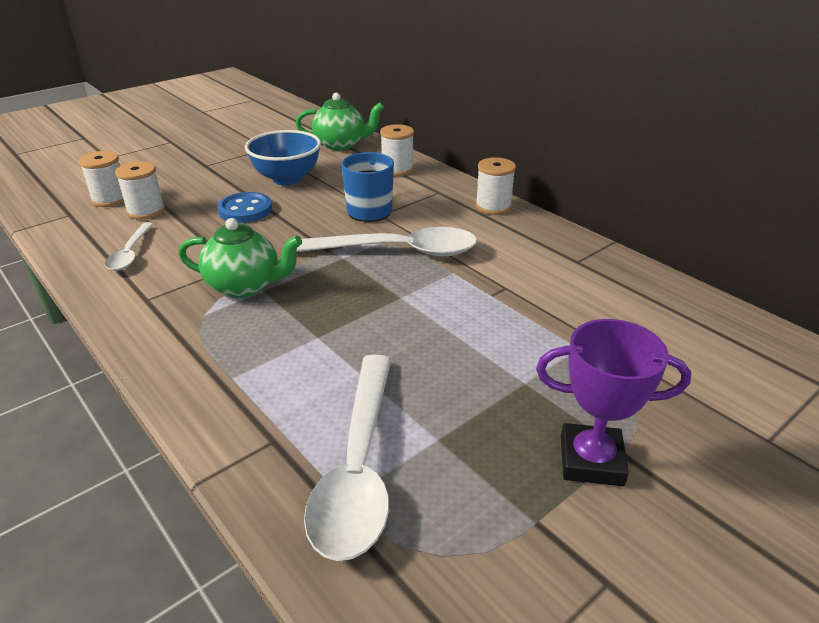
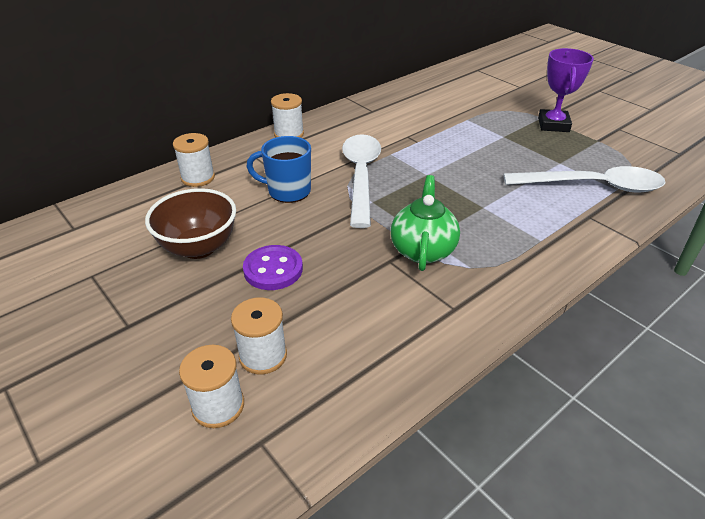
camera: 90 degrees left, 5 degrees up
white spoon [105,223,153,271] -> none
blue button [217,192,272,223] -> purple button [243,245,303,290]
blue bowl [245,130,321,185] -> brown bowl [145,188,236,259]
green teapot [295,93,384,150] -> none

